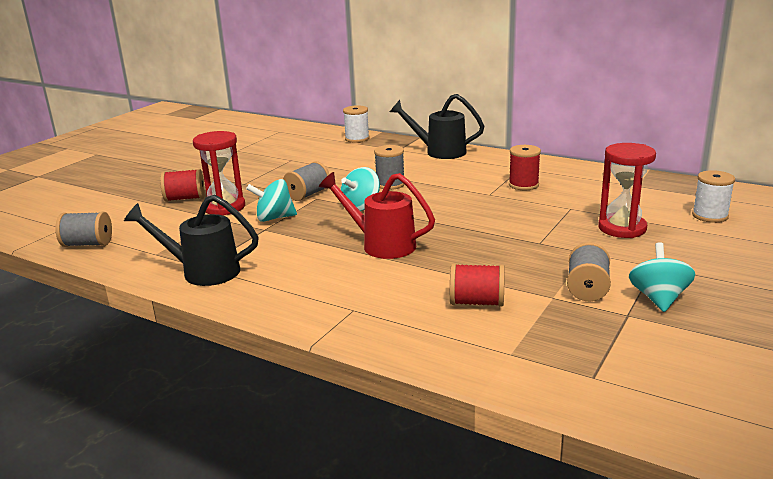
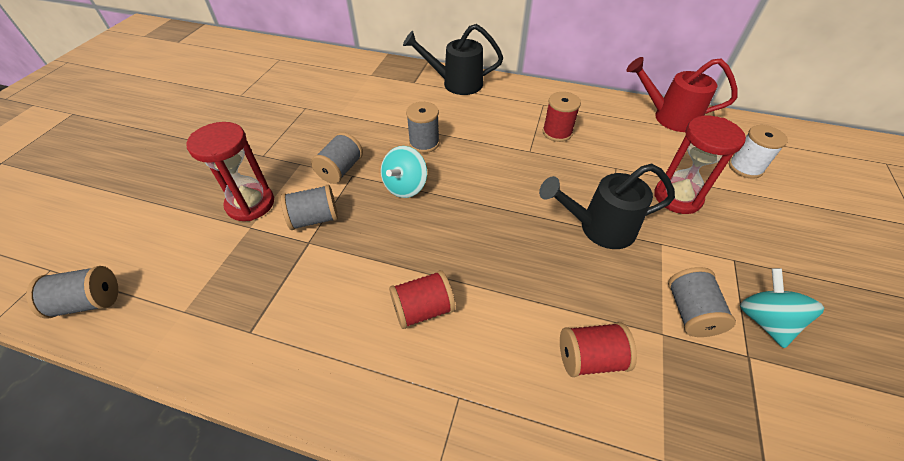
camera: 15 degrees left, 25 degrees up
black watering can [124,195,259,286] -> black watering can moved to [539,164,675,249]
red spool [160,169,205,202] -> red spool moved to [389,270,455,329]
turquoise spinning top [246,179,297,222] -> grey spool [281,185,338,230]
red watering can [319,172,435,259] -> red watering can moved to [626,57,738,132]
white spool [343,105,370,143] -> none

